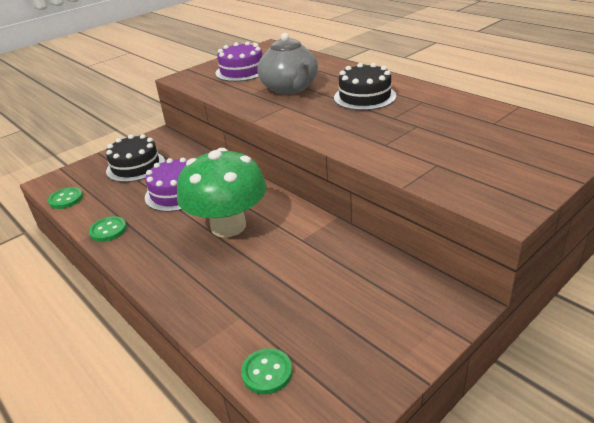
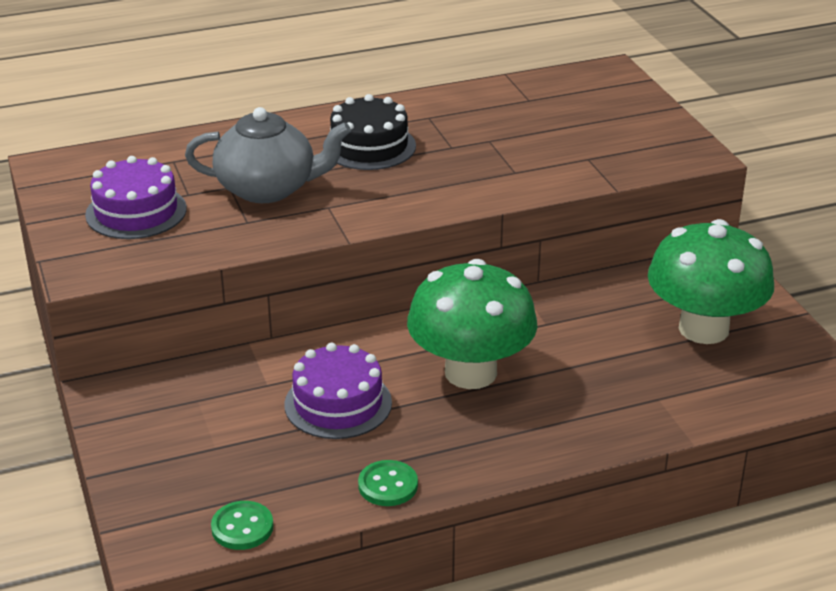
camera: 70 degrees left, 0 degrees up
black cake [106,134,165,182] -> none
green button [241,348,292,394] -> none
none -> green mushroom [648,219,774,344]

